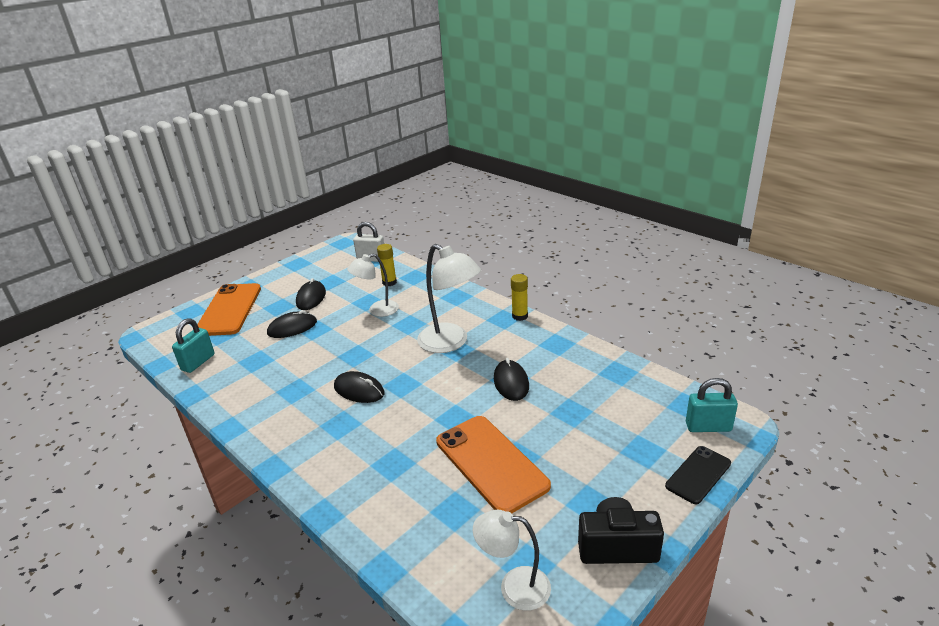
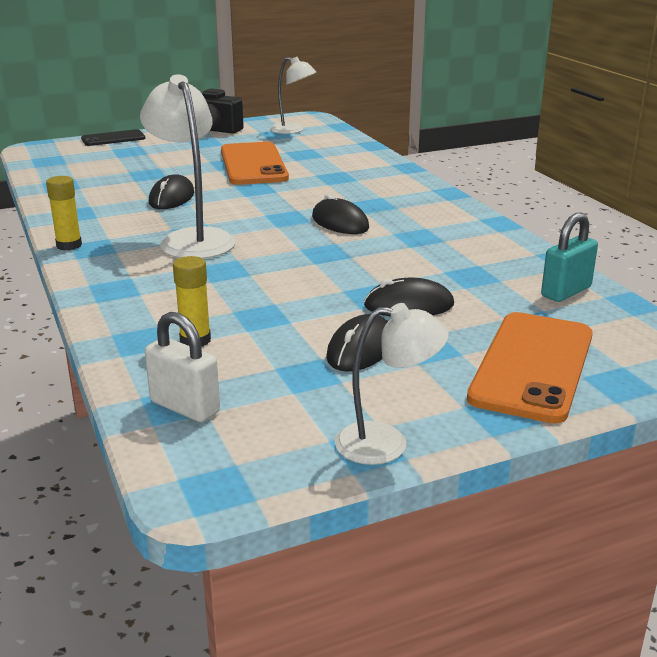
camera: 160 degrees left, 5 degrees down
white lamp [347,254,399,317] -> white lamp moved to [335,303,449,465]
turquoise padlock [686,378,738,432] -> none

